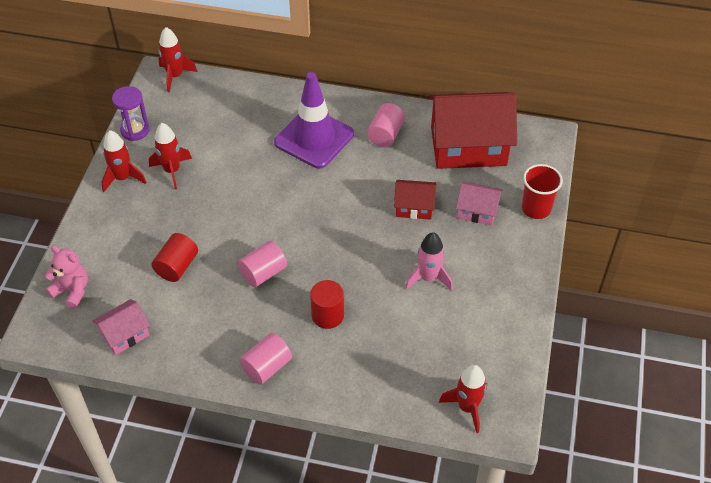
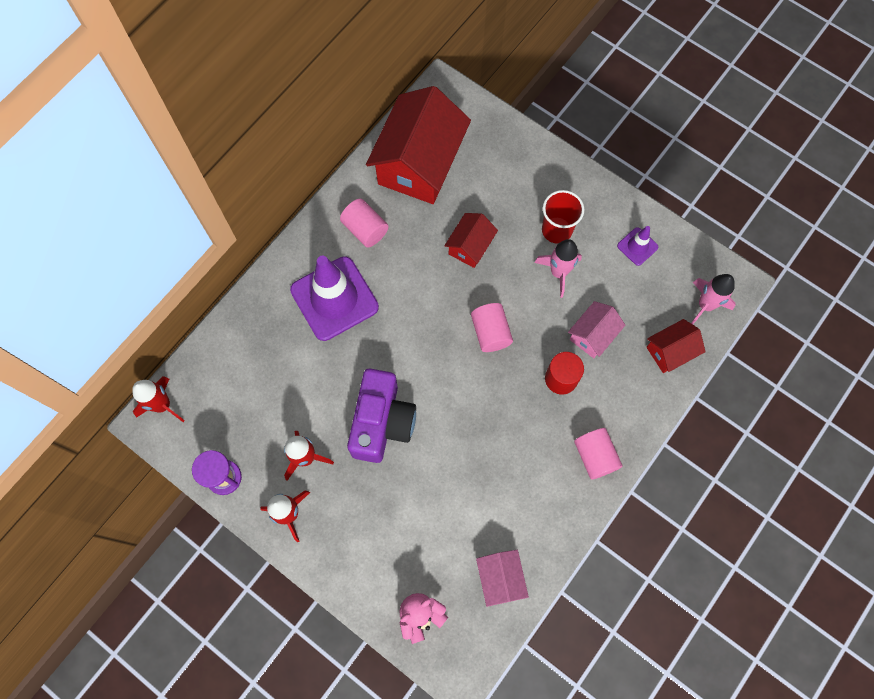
camera: 65 degrees left, 20 degrees up
red cylinder [152,233,198,282] -> none
pink cylinder [238,241,287,287] -> pink cylinder moved to [471,303,513,352]
red rocket [439,365,487,433] -> pink rocket [691,274,736,324]
pink house [456,182,502,226] -> pink house moved to [568,301,625,358]
red cup [522,164,563,219] -> red cup moved to [542,190,584,244]
none -> purple camera [347,369,416,463]
none -> purple traffic cone [617,226,658,266]
none -> red house [646,319,706,373]

